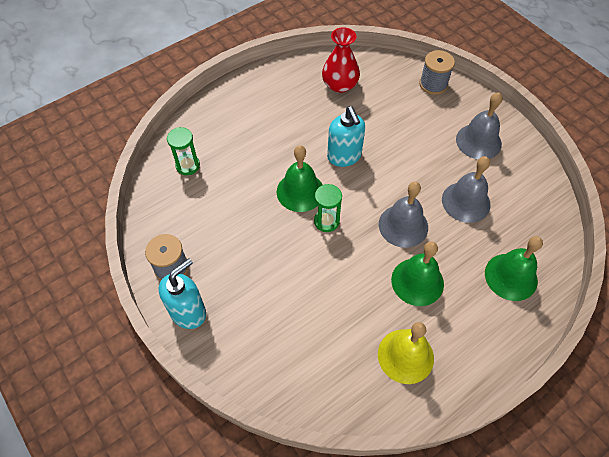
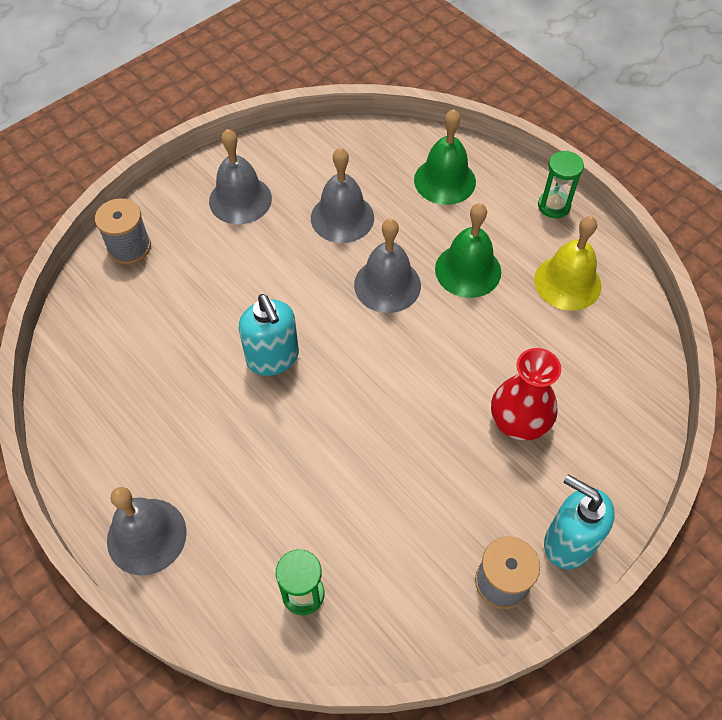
camera: 95 degrees left, 0 degrees up
green bell [277,145,322,212] -> none
green hourglass [314,184,342,232] -> green hourglass moved to [538,151,584,218]
red vase [322,27,360,93] -> red vase moved to [491,348,561,441]
turquoise soap dispenser [327,106,365,167] -> turquoise soap dispenser turned 90 degrees clockwise [239,294,299,376]
none -> grey bell [107,487,187,575]

